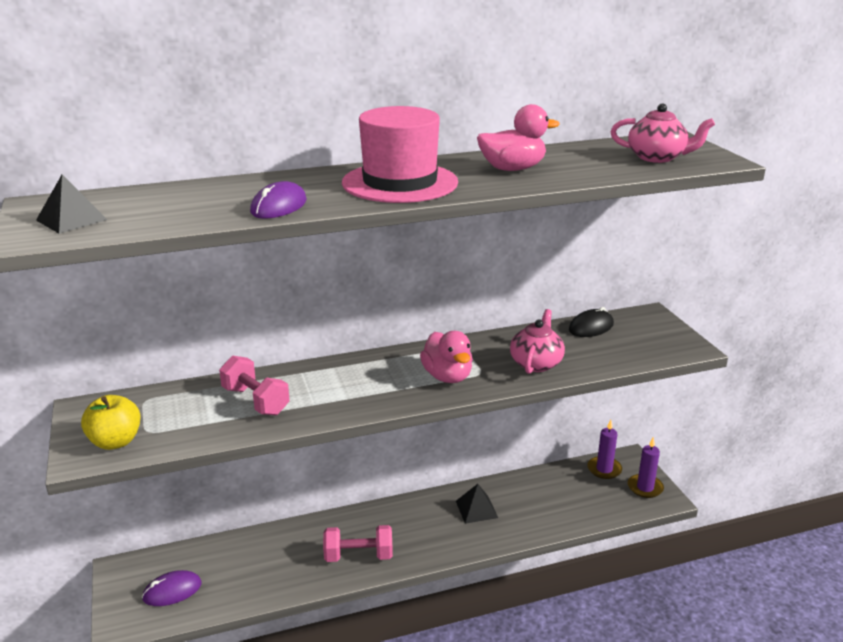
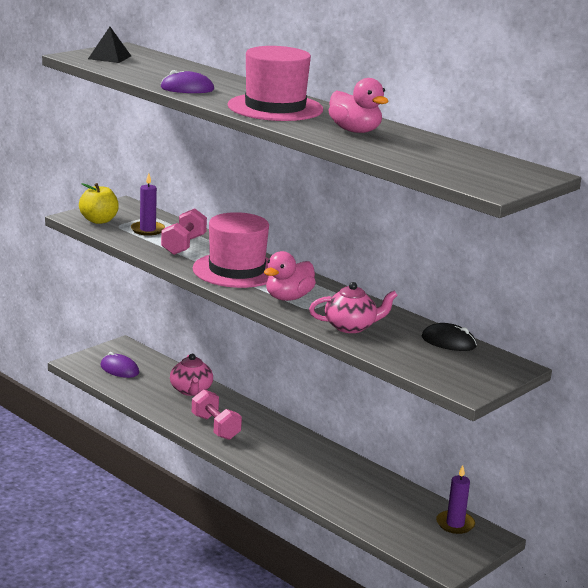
camera: 60 degrees right, 5 degrees down
black pyramid [456,484,498,524] -> none
pink teapot [610,103,715,163] -> pink teapot moved to [170,354,213,396]
purple candle [628,437,664,498] -> purple candle moved to [131,173,165,236]
none -> pink hat [193,212,269,288]

